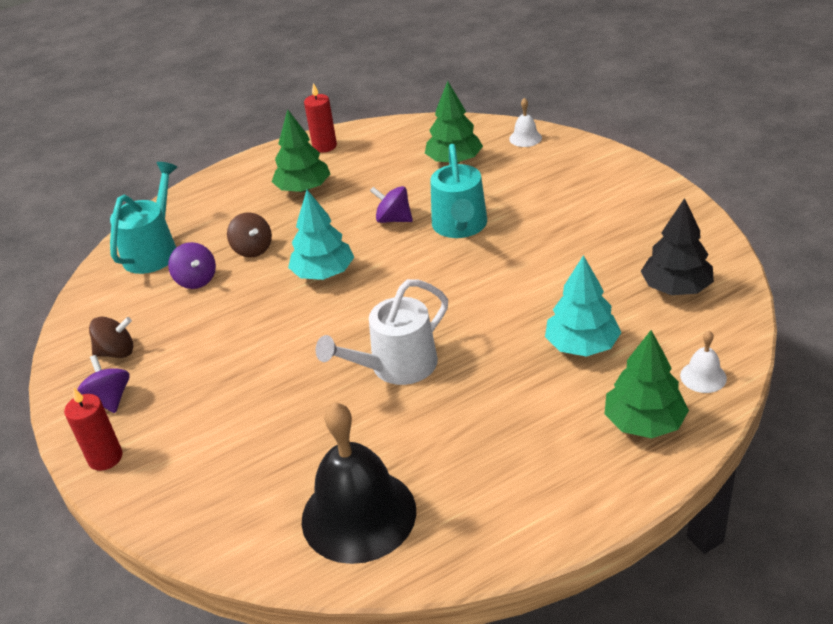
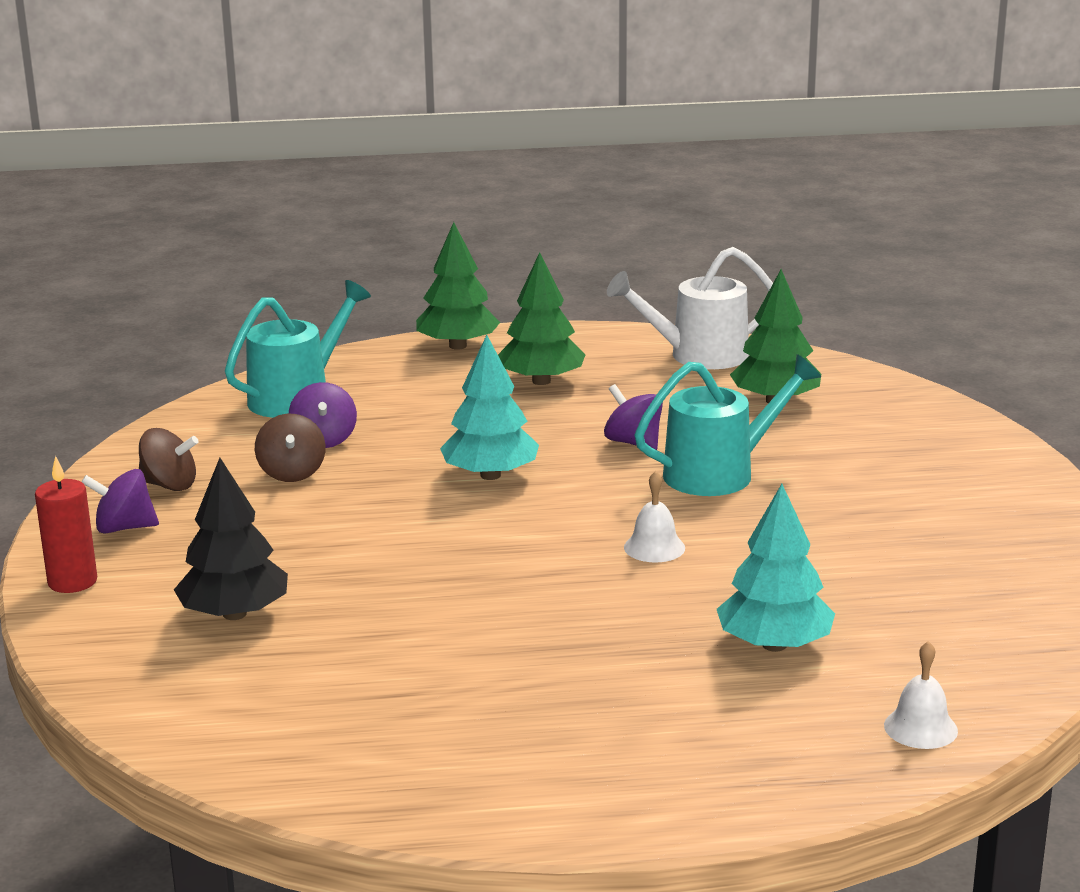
camera: 20 degrees right, 15 degrees down
purple spinning top [77,355,130,413] -> purple spinning top turned 90 degrees counterclockwise [82,469,159,534]
brown spinning top [227,212,272,258] -> brown spinning top moved to [255,414,326,482]
black bell [302,402,416,564] -> none
red candle [304,83,337,153] -> none
white watering can [316,279,448,385] -> white watering can moved to [607,247,773,369]
turquoise watering can [431,144,487,238] -> turquoise watering can turned 135 degrees counterclockwise [634,354,821,496]
white bell [509,98,542,147] -> white bell moved to [624,471,685,562]
green tree [605,330,689,438] -> green tree moved to [416,222,500,350]
black tree [641,198,714,295] -> black tree moved to [174,458,288,620]

